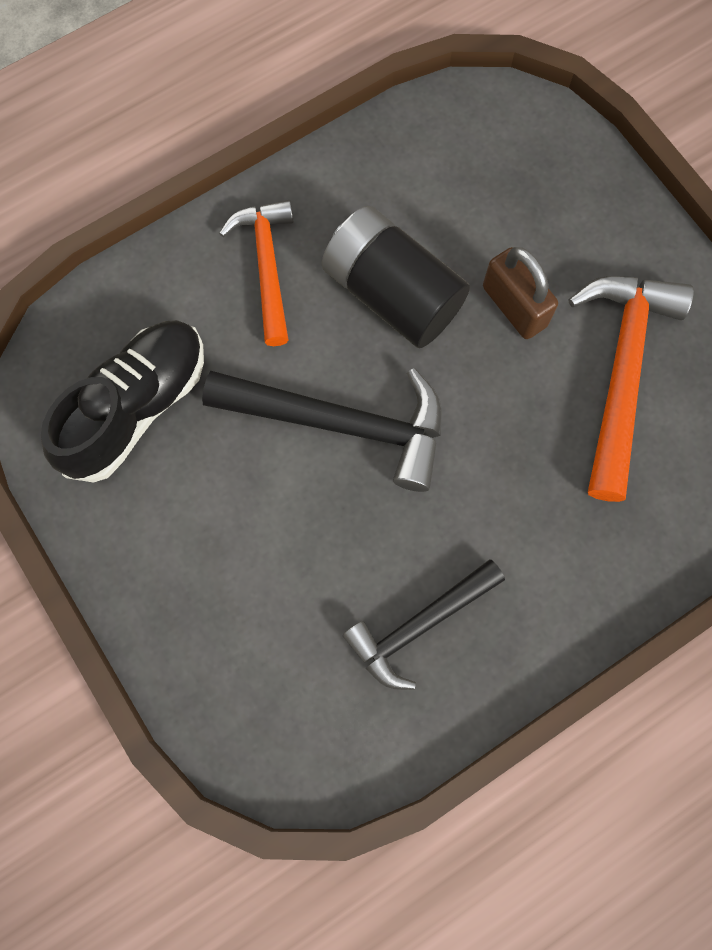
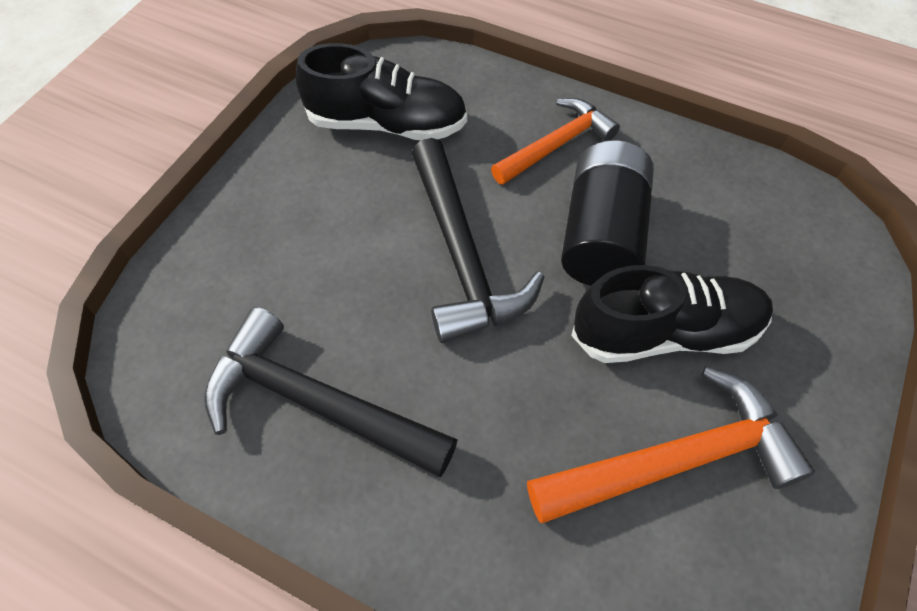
camera: 60 degrees right, 15 degrees down
black hammer [343,559,505,690] -> black hammer [204,307,458,477], size x1.51
brown padlock [483,247,558,339] -> black shoe [571,265,773,363]

